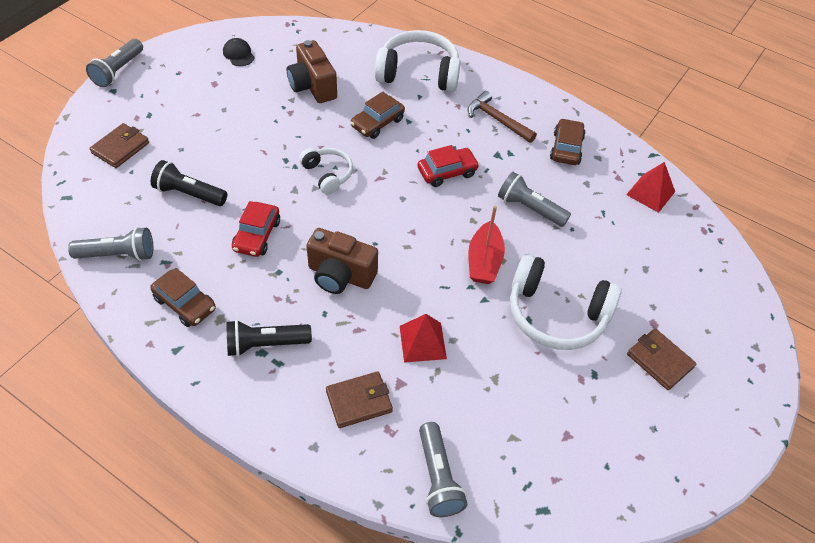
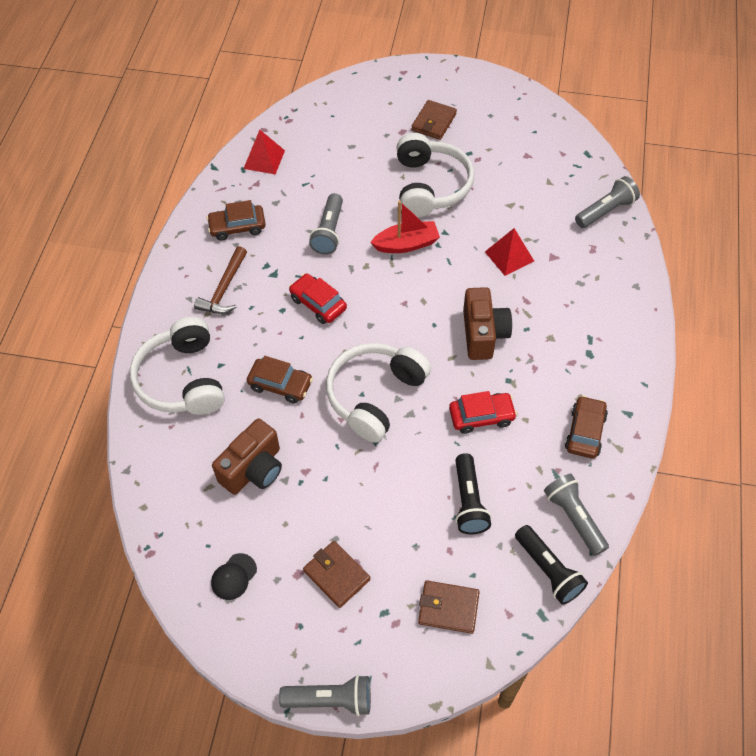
camera: 110 degrees left, 5 degrees up
black flashlight [226,320,312,357] -> black flashlight moved to [515,525,588,605]
white headphones [299,148,353,195] -> white headphones [326,343,431,443], size x1.80
brown wallet [326,371,393,428] -> brown wallet moved to [303,541,370,608]

